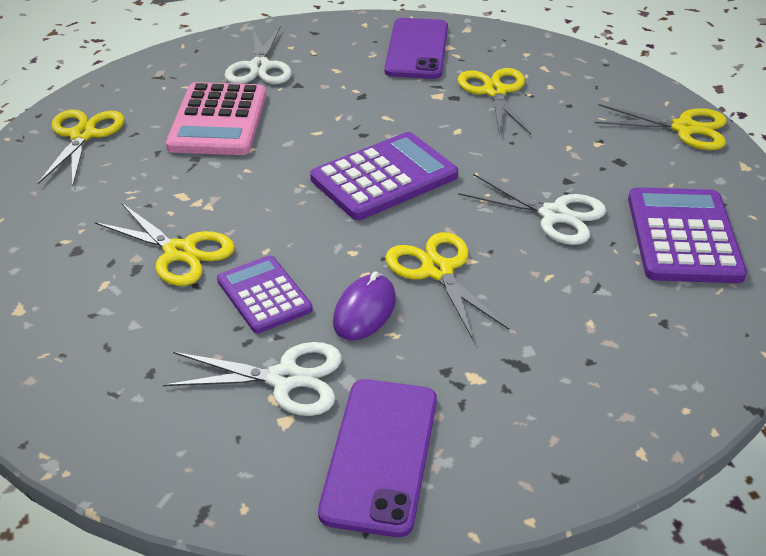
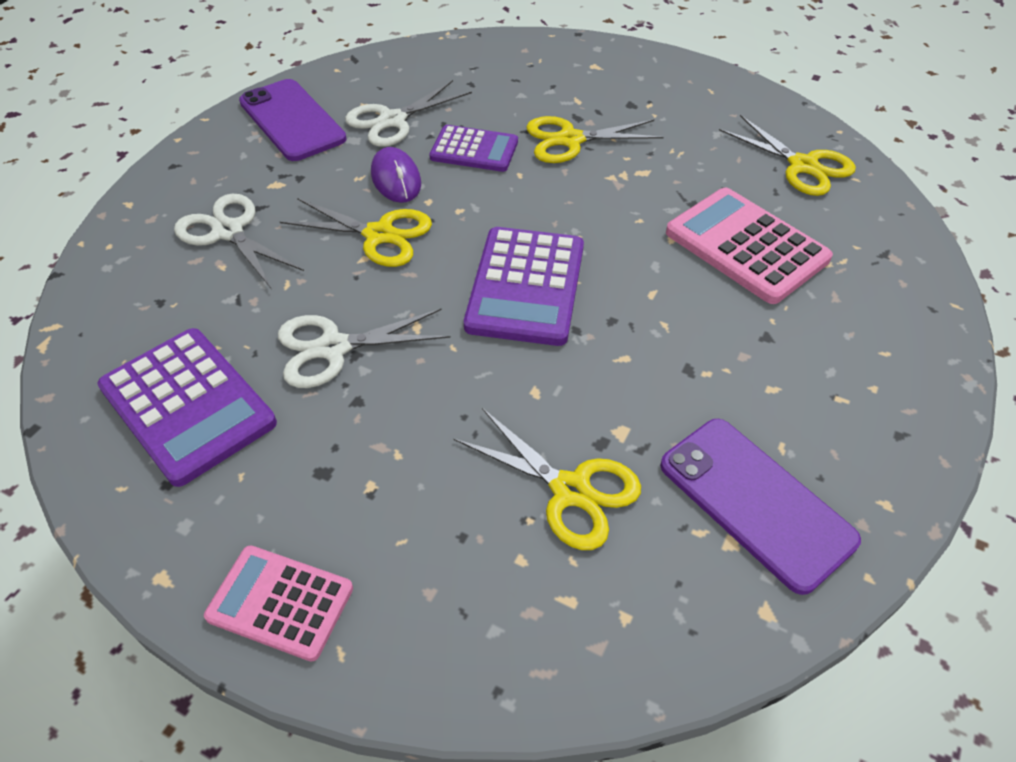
camera: 135 degrees right, 10 degrees up
white scissors [224,27,292,84] -> white scissors moved to [174,194,304,288]
yellow scissors [595,104,727,150] -> pink calculator [204,545,353,662]

